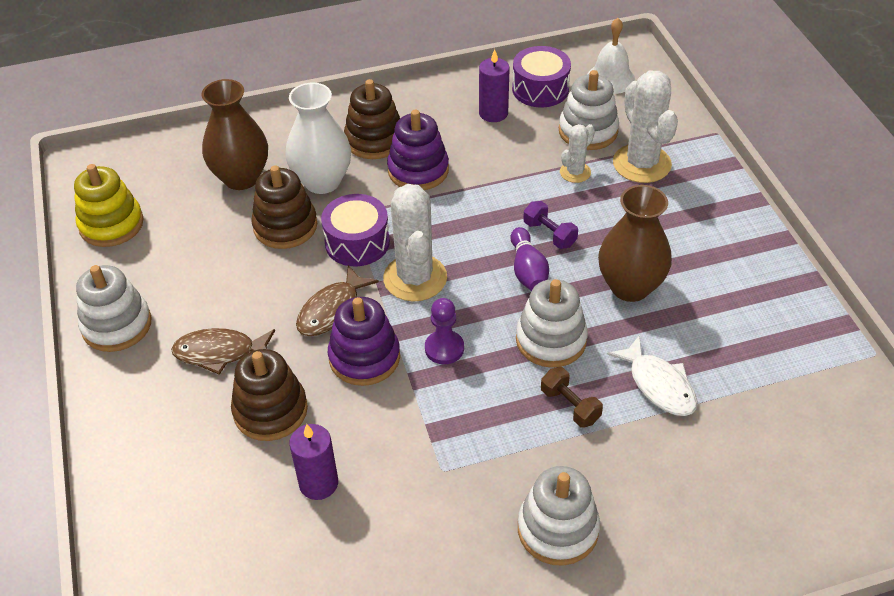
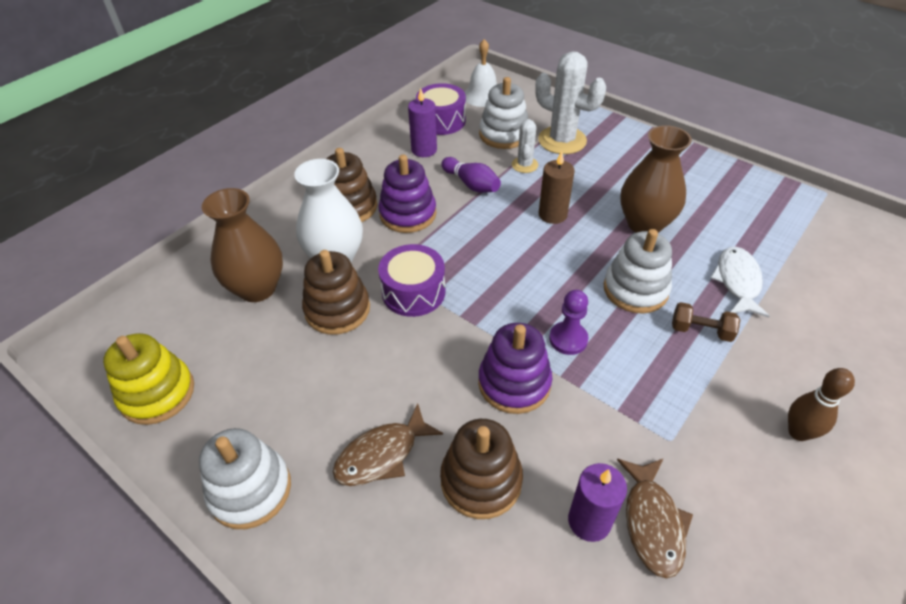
camera: 35 degrees left, 0 degrees up
brown fish [296,265,379,336] -> brown fish moved to [617,458,693,578]
white cactus [383,184,447,301] -> none
purple bowling pin [510,227,549,291] -> purple bowling pin moved to [441,157,501,193]
white stacking toy [518,466,600,566] -> brown bowling pin [788,368,855,441]
purple dumbbell [523,201,578,249] -> brown candle [539,151,575,224]
white fish [607,335,697,416] -> white fish turned 105 degrees counterclockwise [710,247,770,318]

